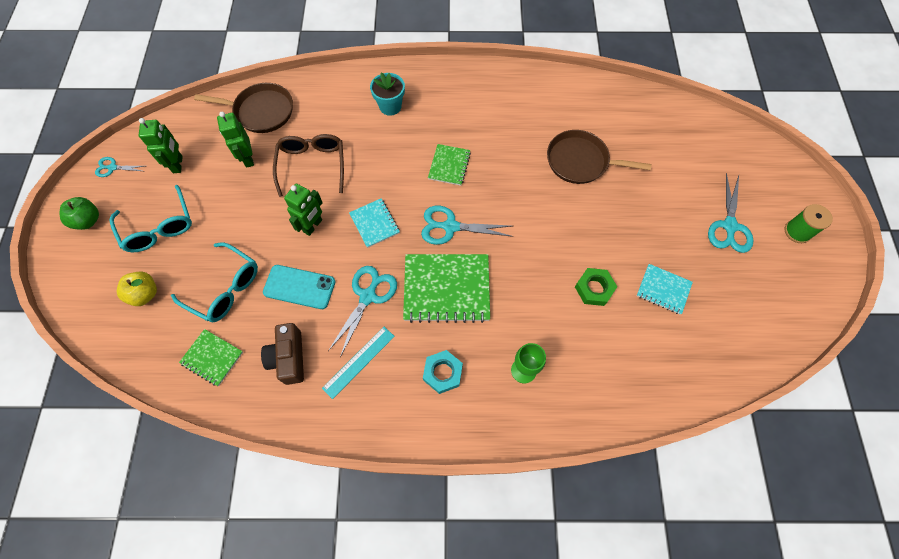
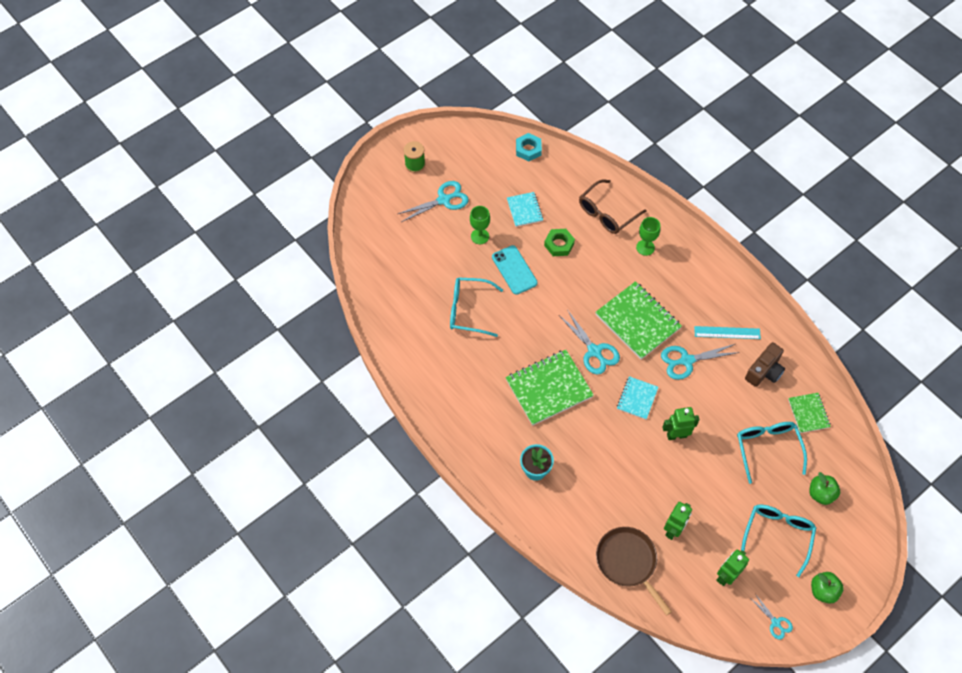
camera: 130 degrees left, 5 degrees down
yellow apple [117,271,157,306] -> green apple [809,472,840,505]
turquoise phone [263,265,335,309] -> turquoise phone moved to [492,245,538,295]
brown glasses [273,134,344,197] -> brown glasses moved to [579,179,646,234]
turquoise nut [423,350,463,394] -> turquoise nut moved to [516,133,542,161]
green notebook [428,144,471,186] -> green notebook [506,350,594,426], size x1.84
brown pan [547,130,651,184] -> turquoise glasses [450,277,503,337]
none -> green goblet [470,206,490,244]

